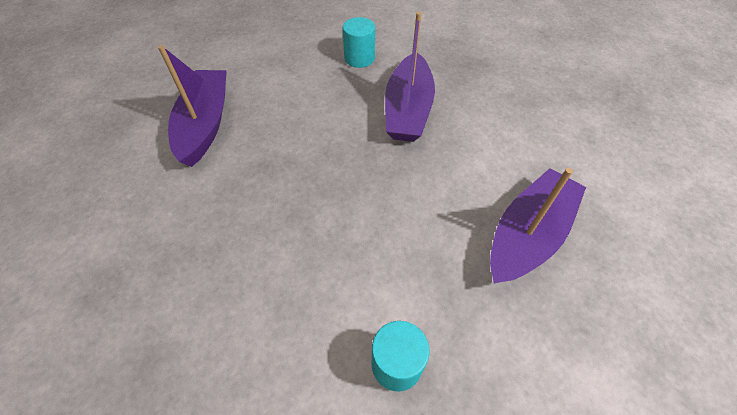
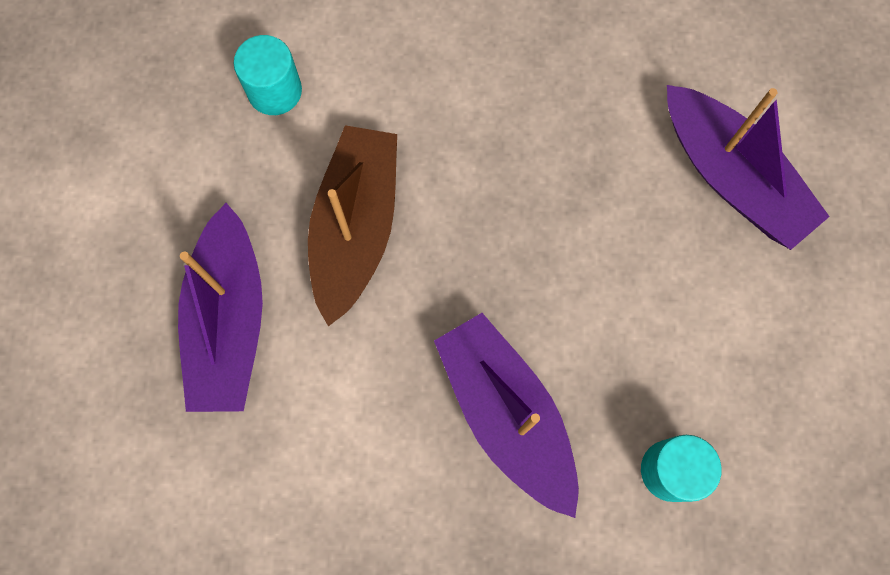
camera: 140 degrees right, 20 degrees up
none -> brown boat [308,125,397,327]

